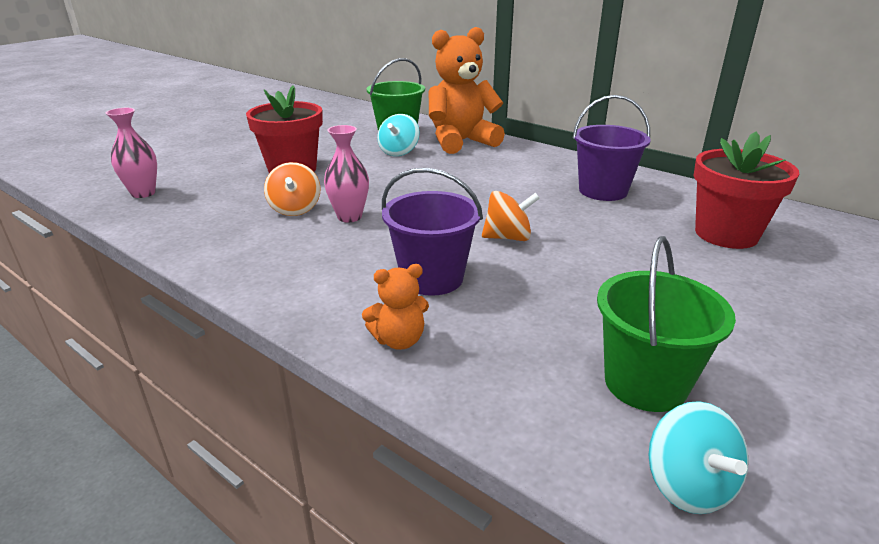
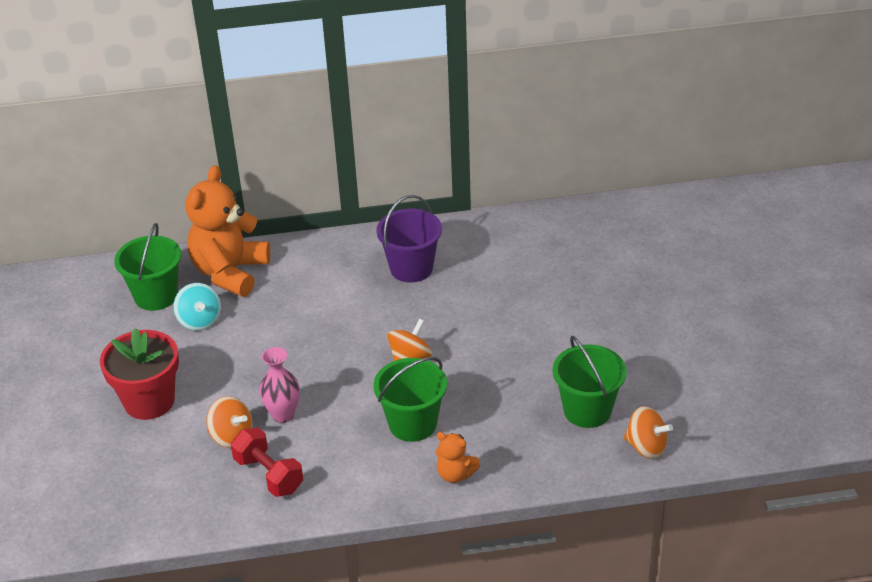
camera: 45 degrees left, 10 degrees up
pink vase [106,108,157,198] -> none
orange teddy bear [362,264,429,350] -> orange teddy bear turned 90 degrees clockwise [436,432,480,483]
purple bucket [382,168,483,296] -> green bucket [373,357,447,442]
turquoise spinning top [648,401,749,514] -> orange spinning top [624,406,673,459]
red flower pot [694,132,799,249] -> none
none -> red dumbbell [231,427,303,497]

